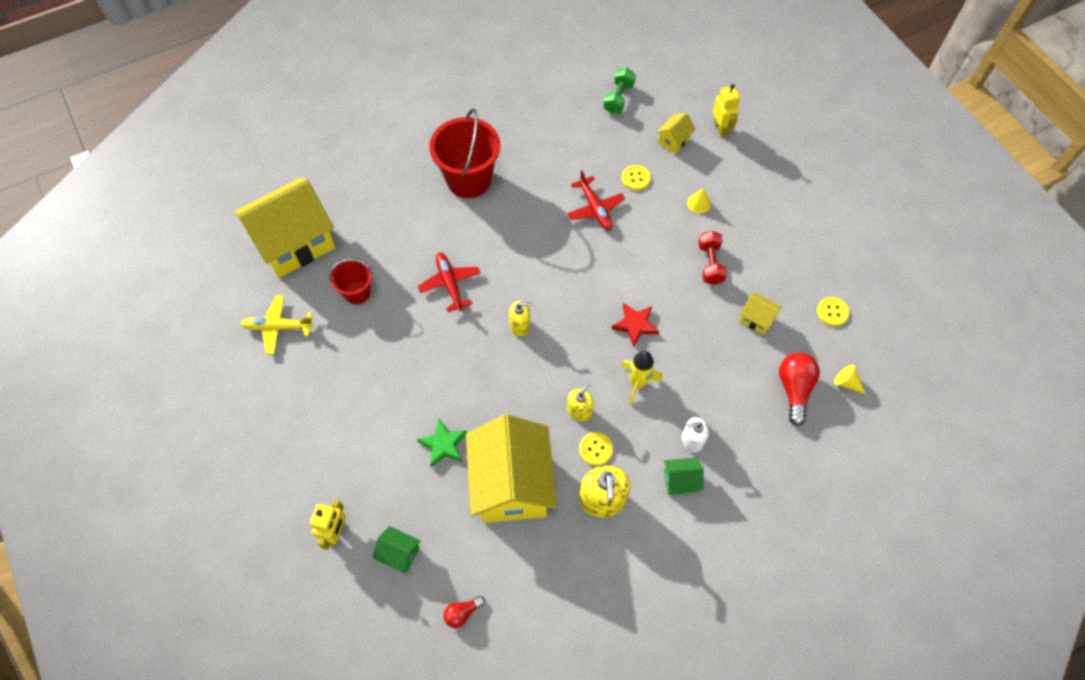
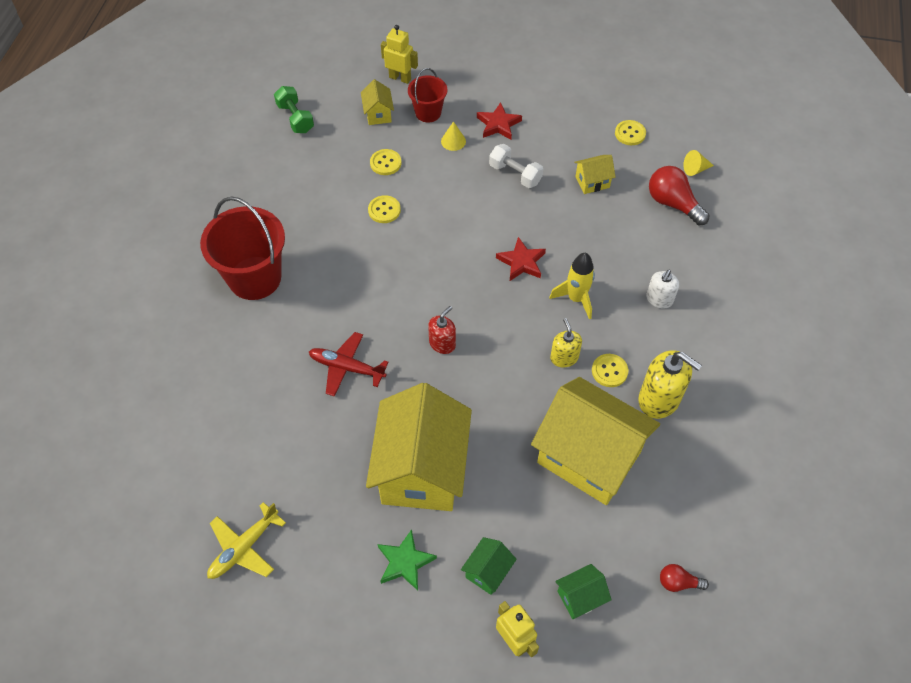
camera: 50 degrees left, 5 degrees down
yellow house [234,178,335,278] -> yellow house moved to [366,383,472,511]
red bucket [329,259,373,304] -> red bucket moved to [408,68,447,122]
green star [417,418,467,468] -> green star moved to [377,529,437,591]
red light bulb [443,596,485,628] -> red light bulb turned 90 degrees clockwise [660,564,709,592]
yellow soap dispenser [509,301,532,336] -> red soap dispenser [428,306,456,354]
red plane [567,170,625,230] -> yellow button [368,195,401,223]
green house [664,457,704,495] -> green house moved to [461,537,517,595]
red dumbbell [698,231,727,285] -> white dumbbell [489,144,543,188]
none -> red star [477,102,522,140]

